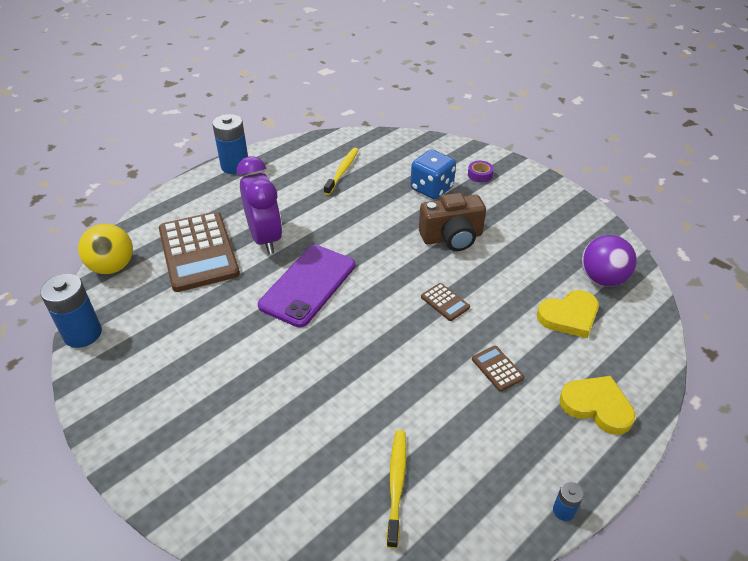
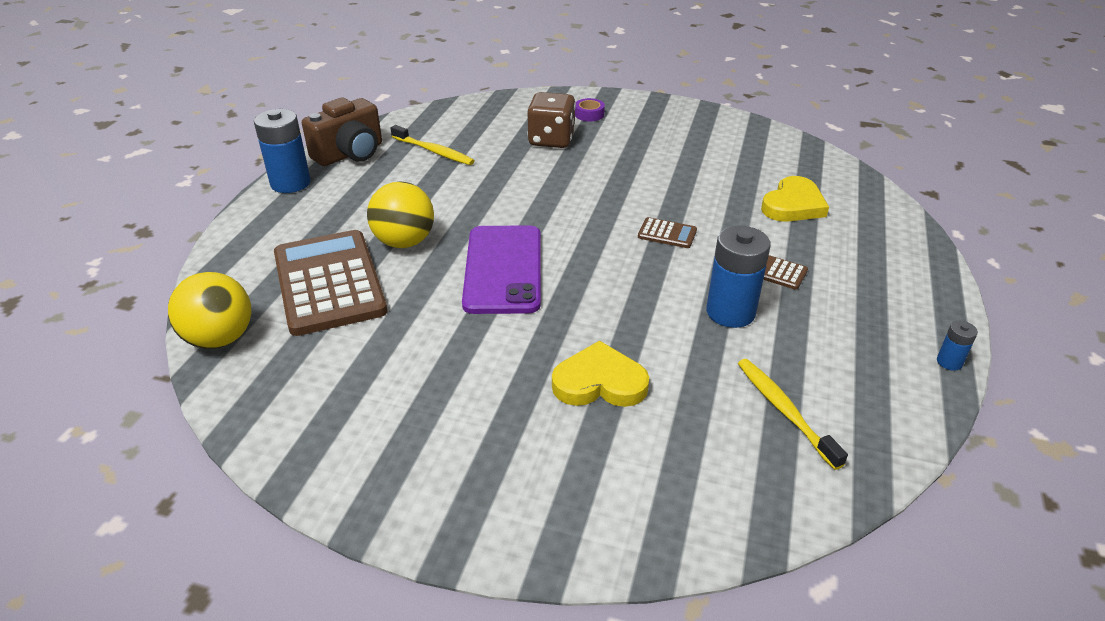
camera: 30 degrees left, 5 degrees down
blue battery [40,274,102,348] -> blue battery moved to [706,226,771,328]
brown calculator [159,212,240,292] -> brown calculator turned 150 degrees counterclockwise [274,230,387,336]
purple clock [237,156,282,254] -> yellow ball [367,182,434,248]
yellow toothbrush [324,148,358,195] -> yellow toothbrush turned 135 degrees clockwise [391,125,475,165]
blue dice [411,149,456,199] -> brown dice [527,92,576,148]
brown camera [419,193,486,251] -> brown camera moved to [302,97,382,166]
yellow heart [559,376,636,435] -> yellow heart moved to [552,340,649,407]
purple ball [582,235,637,287] -> none

